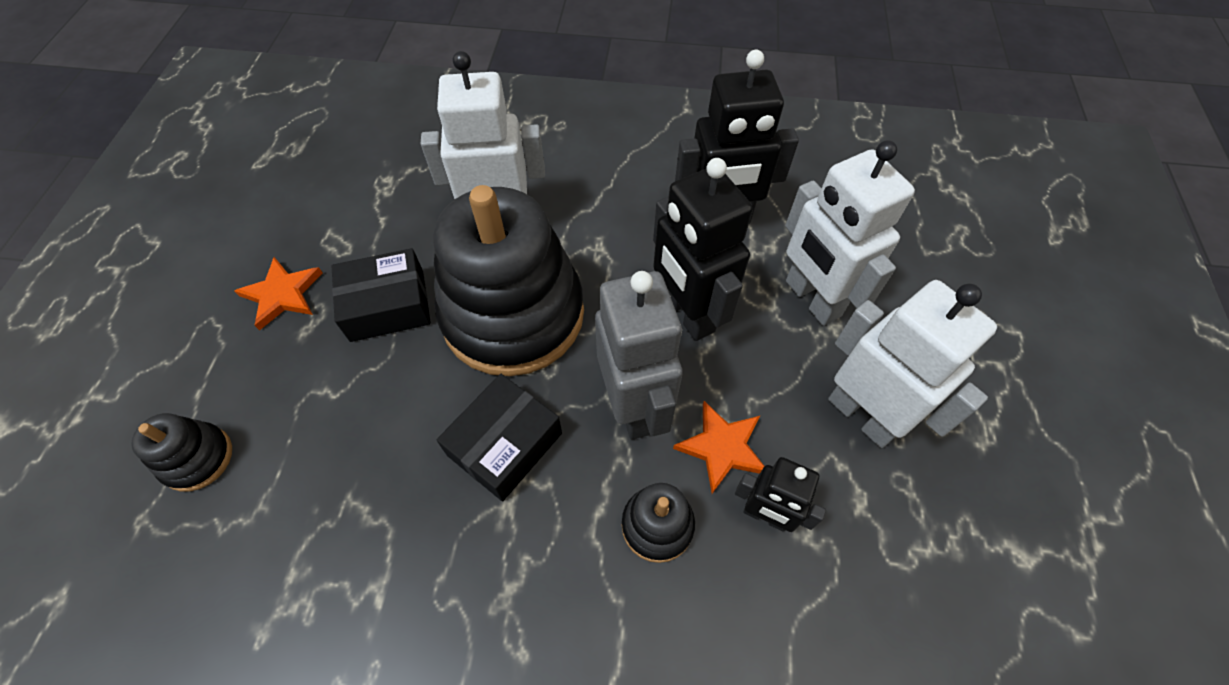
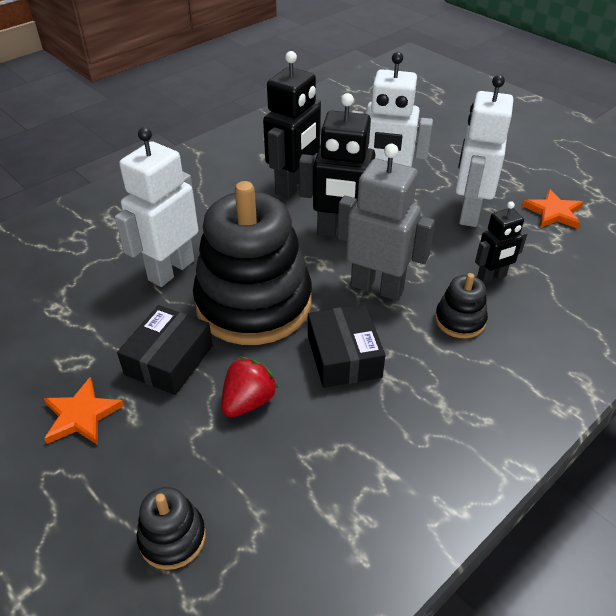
camera: 50 degrees left, 15 degrees down
orange star [673,401,765,494] -> orange star moved to [522,189,583,229]
white robot [828,280,997,448] -> white robot turned 75 degrees counterclockwise [455,75,513,227]
none -> red strawberry [221,356,278,417]

